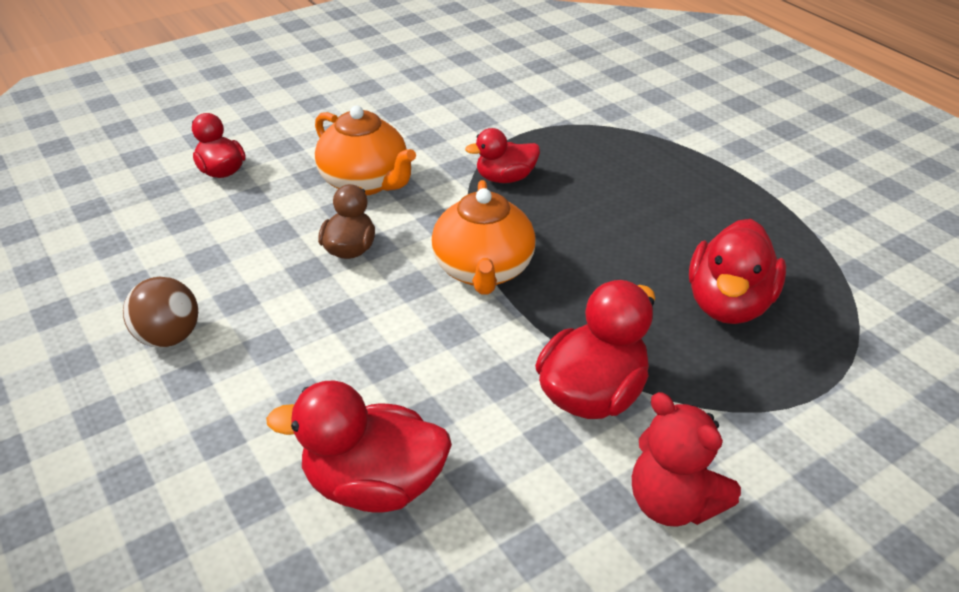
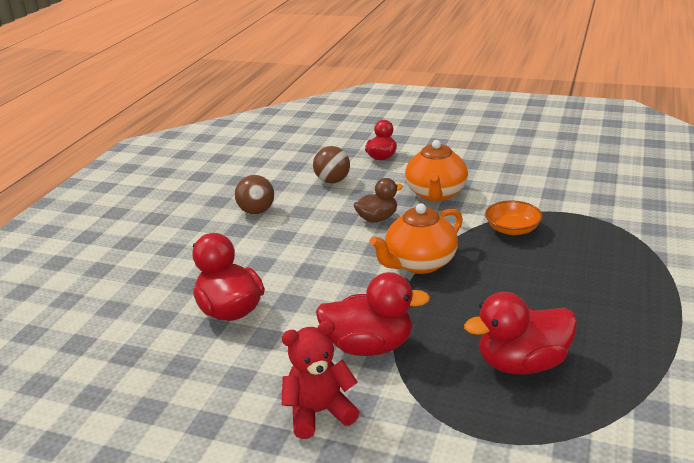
camera: 55 degrees right, 10 degrees down
red duck [465,128,540,183] -> orange bowl [485,200,542,235]
red teddy bear [632,392,741,527] -> red teddy bear turned 60 degrees clockwise [282,320,360,439]
none -> brown ball [313,146,350,183]

